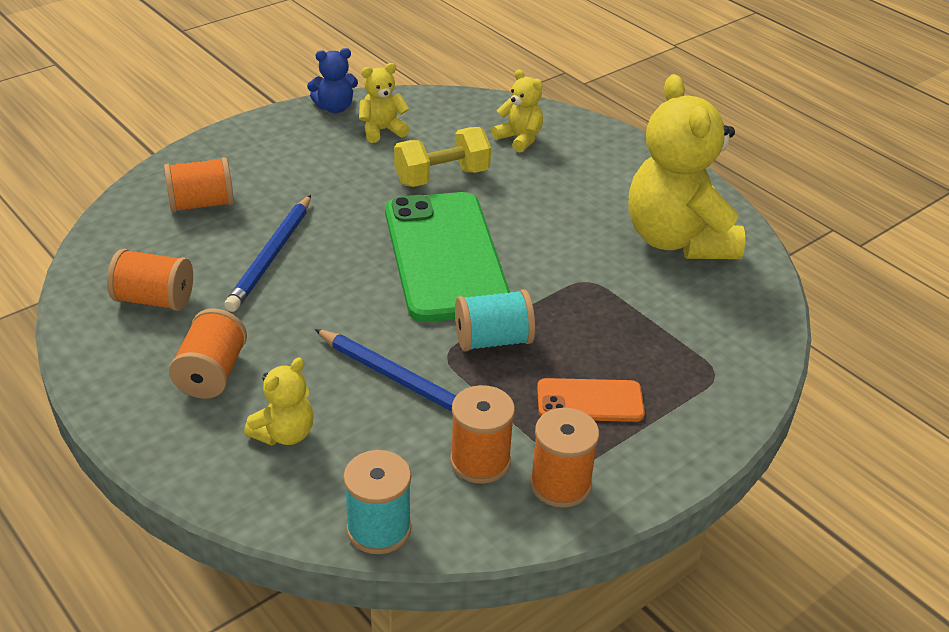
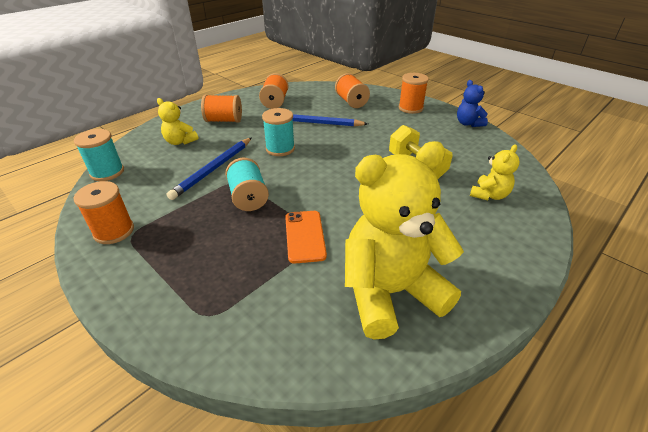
camera: 85 degrees right, 0 degrees up
yellow teddy bear [359,63,410,143] -> none
green phone [385,192,510,322] -> none
orange spool [450,385,515,484] -> orange spool moved to [399,73,429,114]
orange phone [537,378,645,422] -> orange phone moved to [285,211,327,263]
none -> turquoise spool [262,108,295,156]

